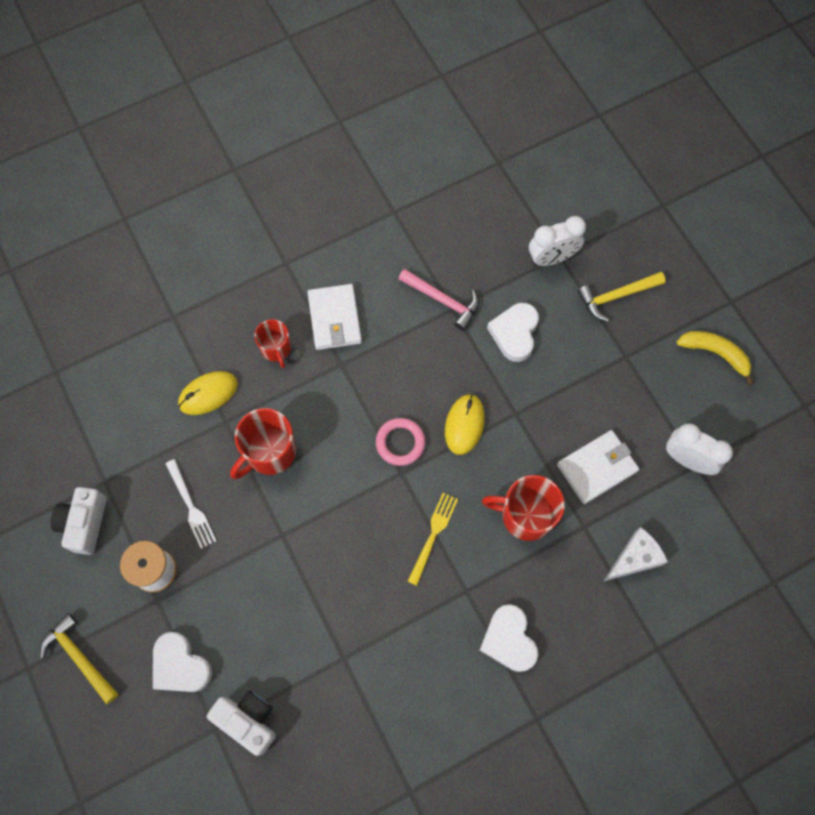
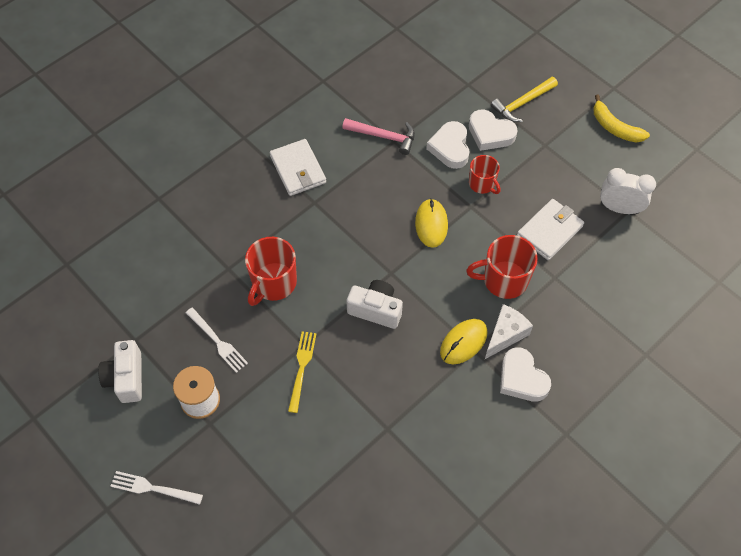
camera: 15 degrees left, 10 degrees down
yellow hammer [40,613,118,704] -> white fork [111,471,203,505]
white heart [153,632,212,692] -> white heart moved to [469,109,518,151]
yellow mouse [178,371,238,415] -> yellow mouse moved to [440,319,487,364]
white camera [207,691,276,756] -> white camera moved to [346,280,403,329]
red mug [254,319,291,368] -> red mug moved to [469,155,500,194]
pink ring [376,418,425,466] -> none
yellow fork [407,493,458,586] -> yellow fork moved to [288,331,317,413]
white clock [529,216,586,266] -> none
white cheese [603,527,668,582] -> white cheese moved to [485,304,533,359]
yellow banana [676,331,754,386] -> yellow banana turned 150 degrees counterclockwise [593,94,650,142]

